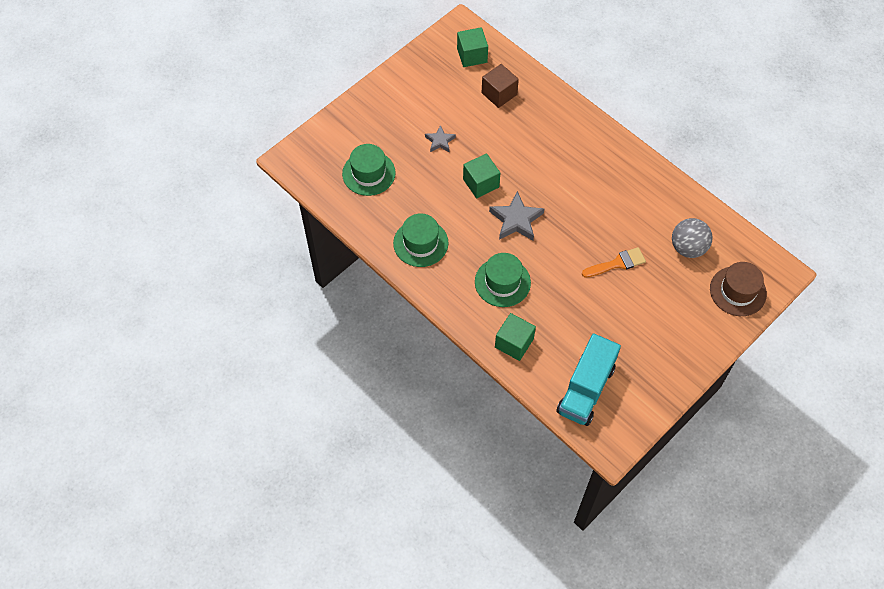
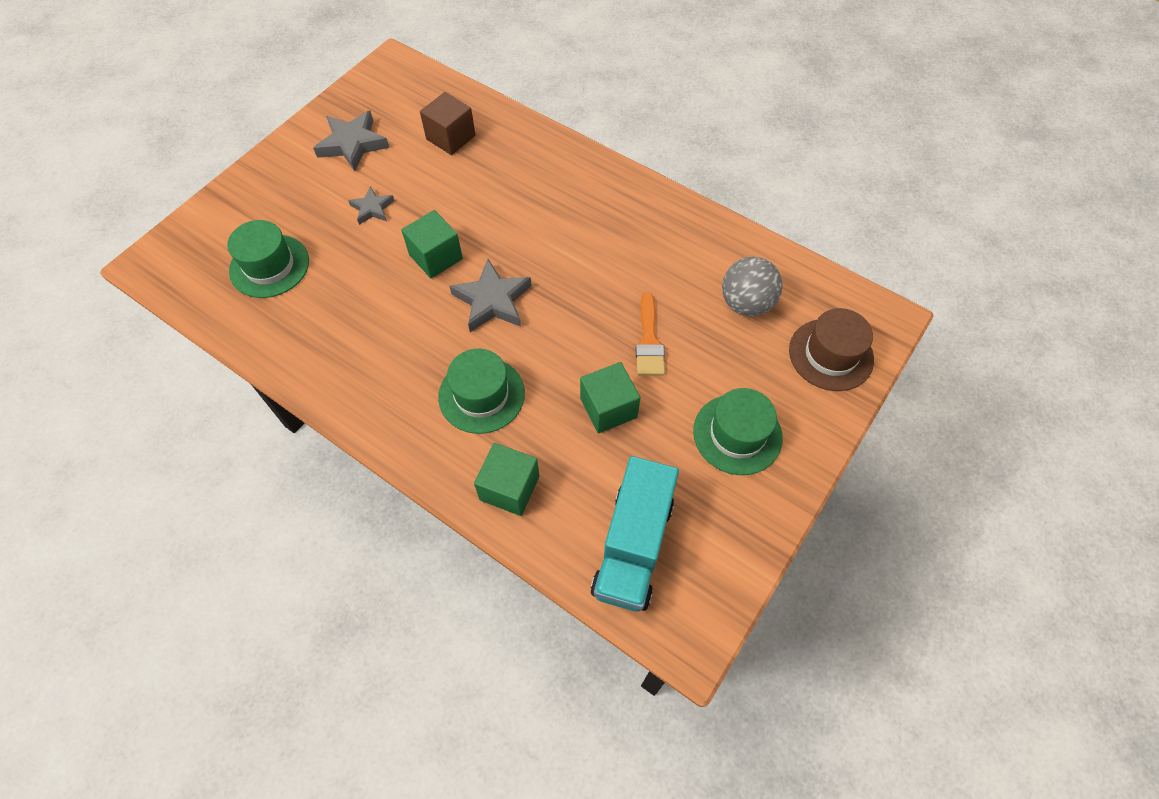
camera: 10 degrees left, 0 degrees up
green hat [393,213,448,267] -> green hat moved to [693,388,783,475]
green cube [457,27,488,67] -> green cube moved to [580,362,641,433]
orange brush [582,247,646,278] -> orange brush turned 120 degrees clockwise [636,292,665,375]
none -> grey star [313,110,389,171]

